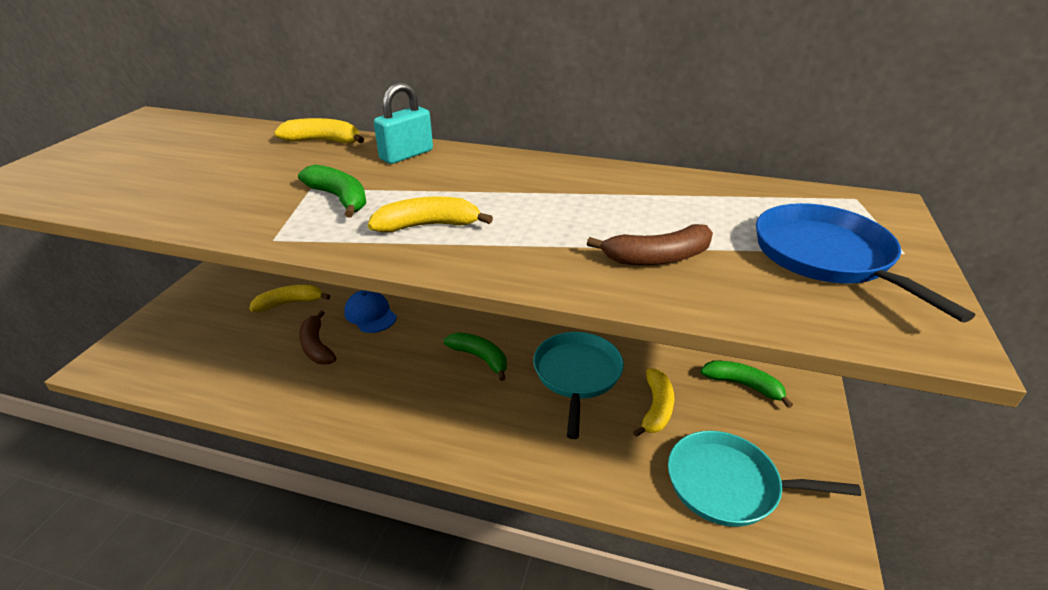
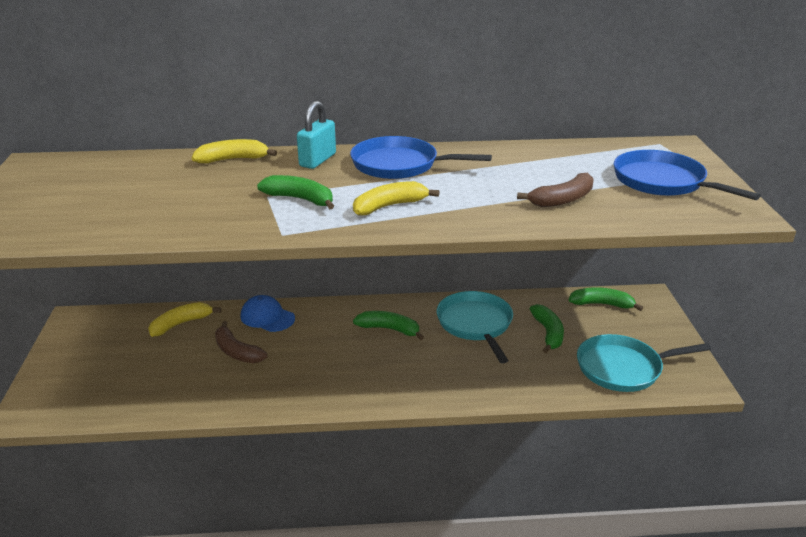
camera: 20 degrees left, 5 degrees down
yellow banana [633,368,674,437] -> green banana [530,304,564,353]
none -> blue pan [350,136,492,179]

